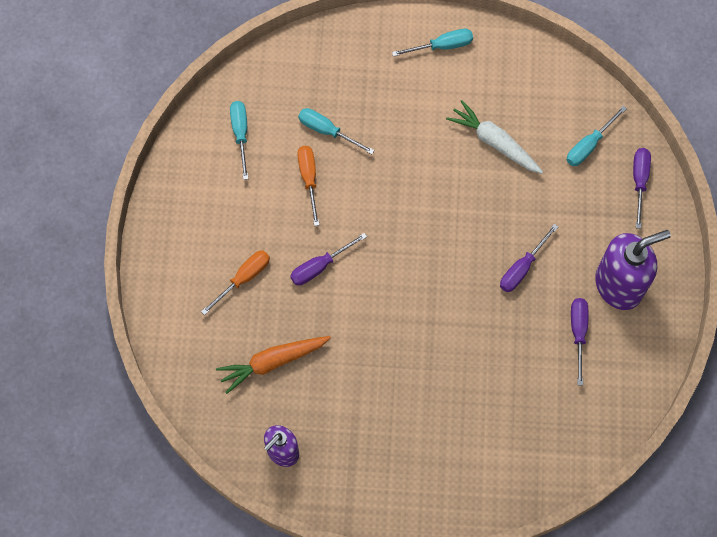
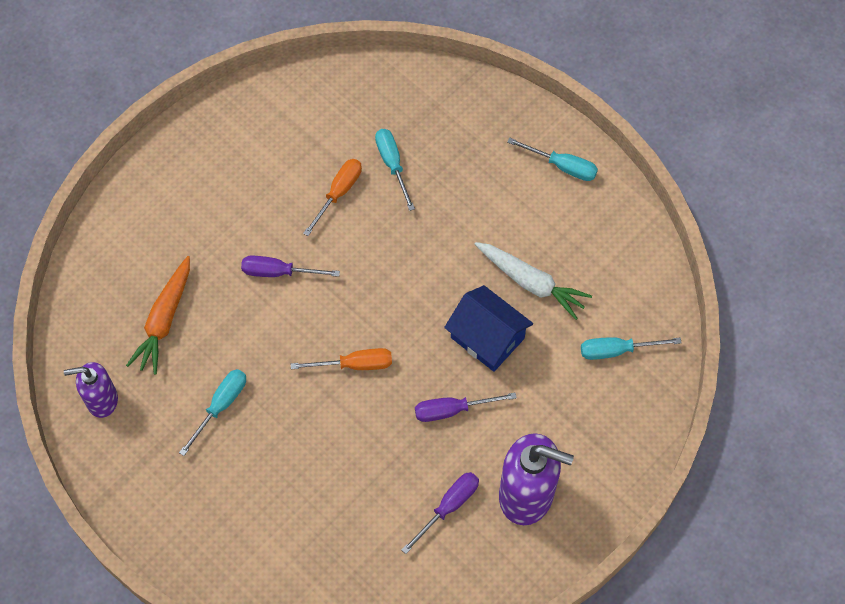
camera: 40 degrees right, 5 degrees down
orange screwdriver [201,250,270,315] -> orange screwdriver moved to [291,348,392,370]
orange carrot [216,336,331,394] -> orange carrot turned 90 degrees counterclockwise [126,256,190,375]
turquoise screwdriver [230,101,248,180] -> turquoise screwdriver moved to [179,369,246,456]
white carrot [446,100,543,174] -> white carrot turned 135 degrees clockwise [475,242,592,320]
purple screwdriver [633,148,651,229] -> none
none -> blue house [444,285,533,372]

